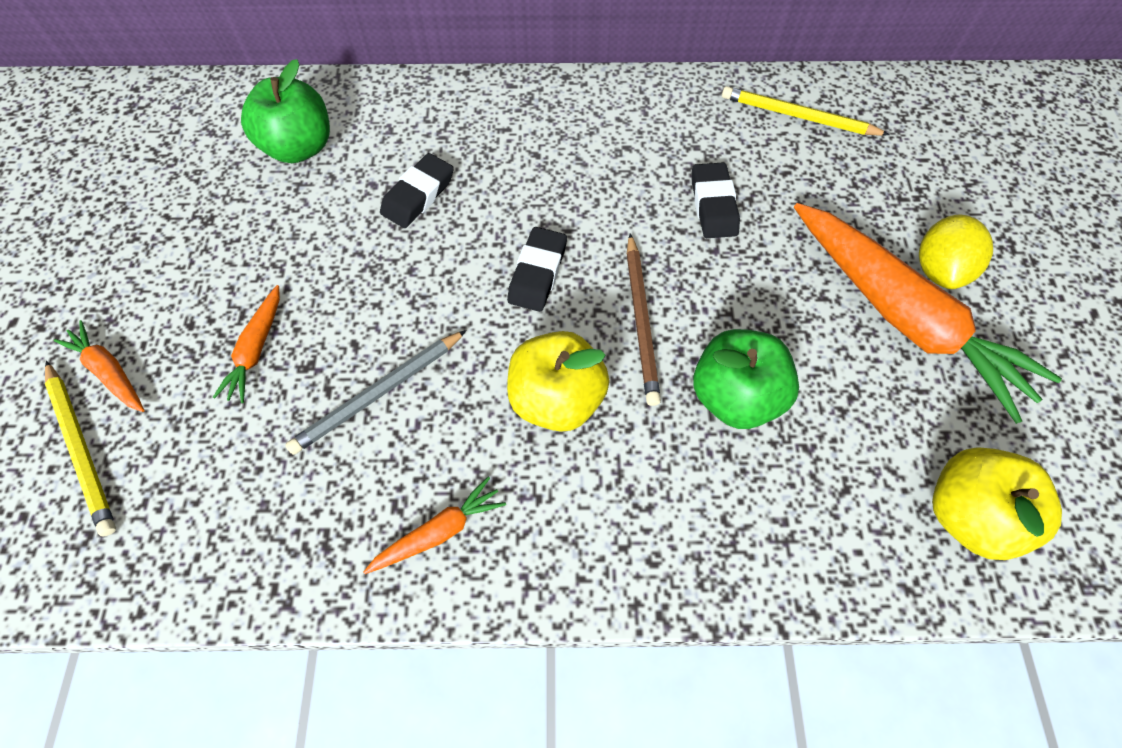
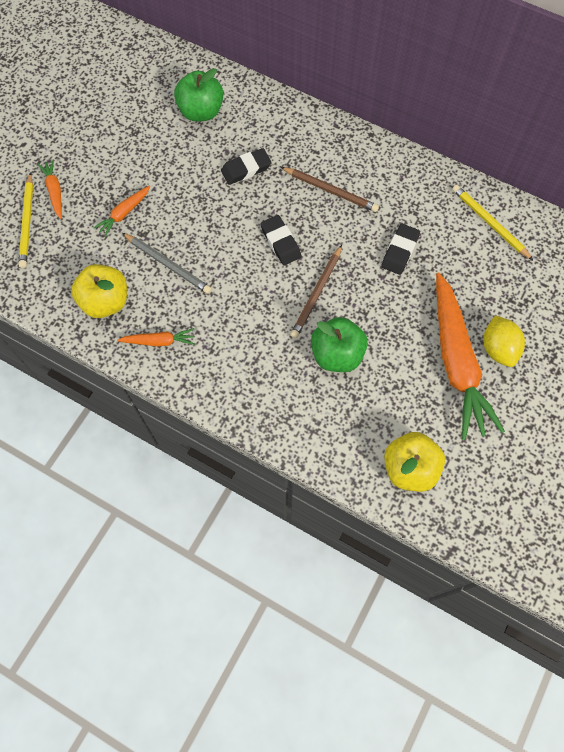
camera: 30 degrees right, 5 degrees up
grey pencil [285,330,467,455] -> grey pencil turned 135 degrees counterclockwise [123,233,212,294]
black eraser [507,227,567,312] -> black eraser turned 75 degrees counterclockwise [260,215,302,265]
yellow apple [507,331,610,432] -> yellow apple moved to [71,264,127,318]
yellow lemon [919,214,993,289] -> yellow lemon turned 60 degrees counterclockwise [483,315,525,367]
none -> brown pencil [281,167,379,212]

